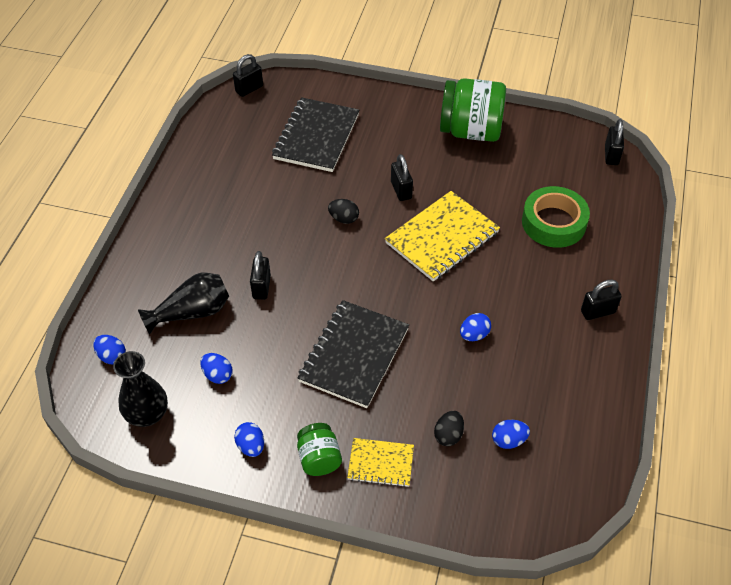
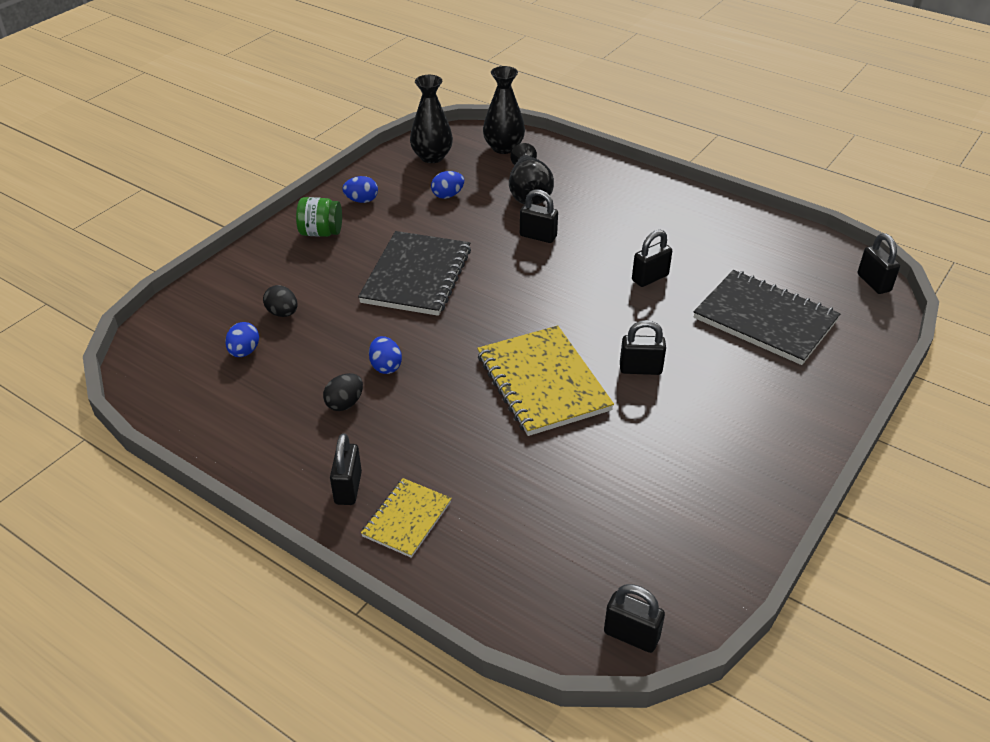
camera: 110 degrees right, 10 degrees down
blue egg [93,335,126,364] -> black vase [483,66,525,154]
black notebook [298,300,409,408] -> black notebook turned 60 degrees clockwise [358,231,471,316]
black egg [328,199,359,224] -> black egg moved to [323,373,363,411]
yellow notebook [347,438,414,487] -> yellow notebook moved to [361,478,452,558]
green jar [440,78,506,142] -> none
green tape [522,186,590,248] -> none
none -> black padlock [632,230,672,287]

